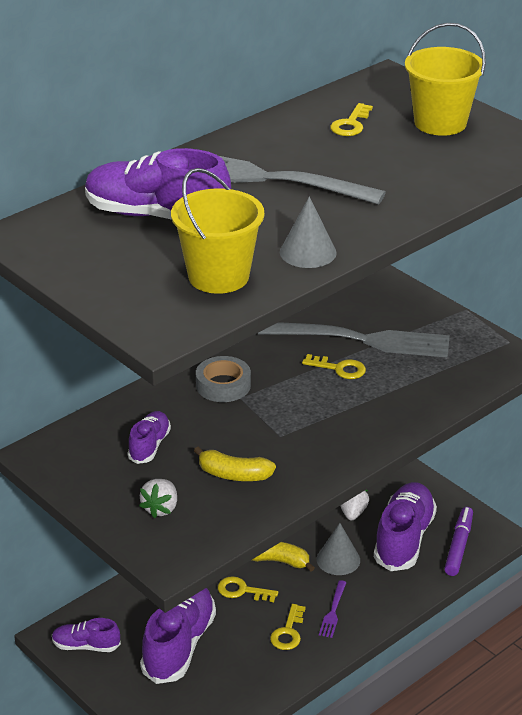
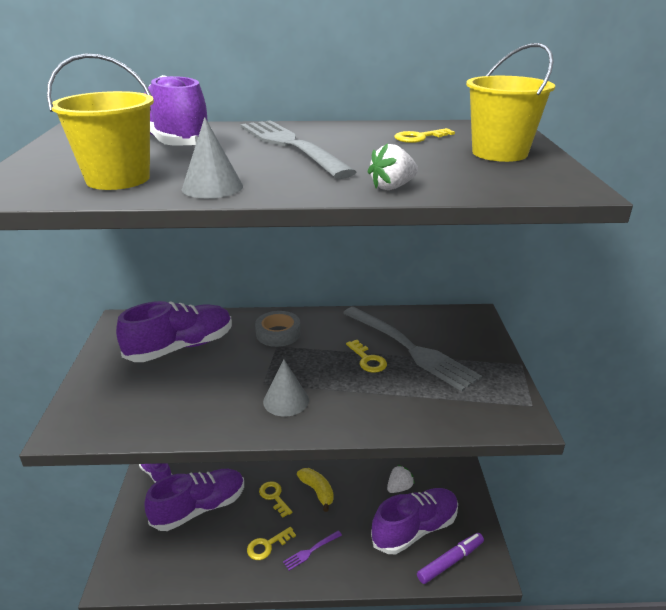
camera: 40 degrees right, 5 degrees down
purple shoe [127,411,171,464] -> purple shoe [116,301,232,362], size x1.87
white strawberry [139,479,177,518] -> white strawberry moved to [368,143,418,190]
yellow banana [194,447,276,481] -> none
grey cone [317,523,360,575] -> grey cone moved to [263,359,309,417]

